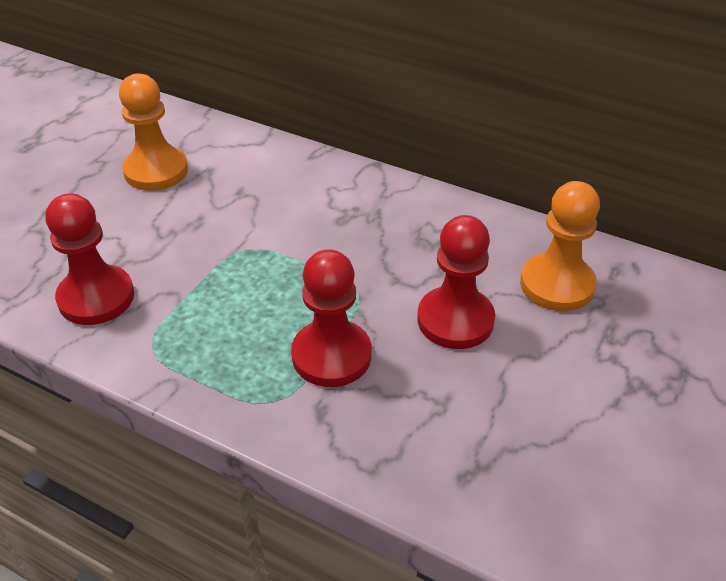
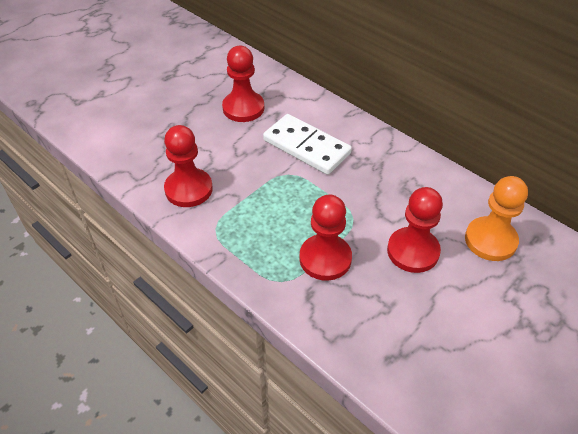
camera: 15 degrees right, 5 degrees up
orange pawn [119,73,188,191] -> red pawn [222,46,264,122]
none -> white domino [263,114,352,175]

